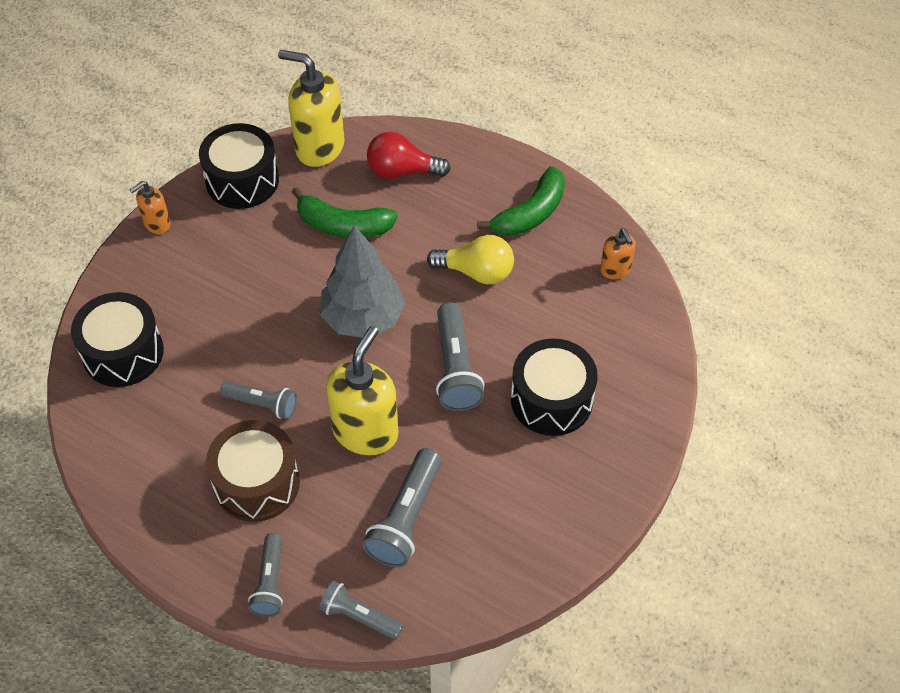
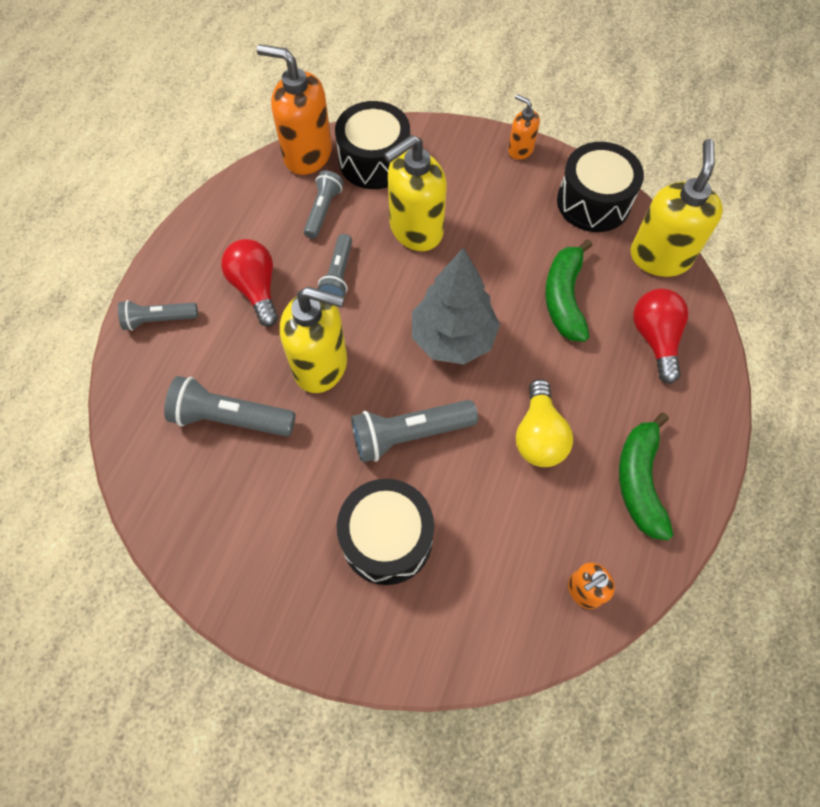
camera: 80 degrees right, 10 degrees up
brown drum [206,420,300,522] -> red light bulb [221,239,278,327]
grey flashlight [319,581,404,640] -> grey flashlight moved to [304,170,343,239]
green banana [477,166,565,236] -> green banana turned 60 degrees clockwise [619,413,674,540]
none -> orange soap dispenser [257,44,332,175]
none -> yellow soap dispenser [384,135,447,251]

